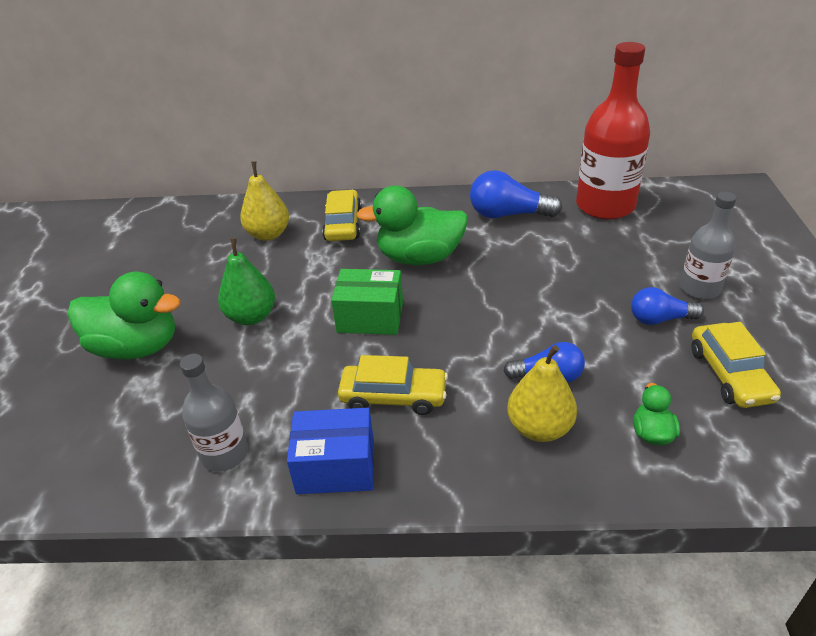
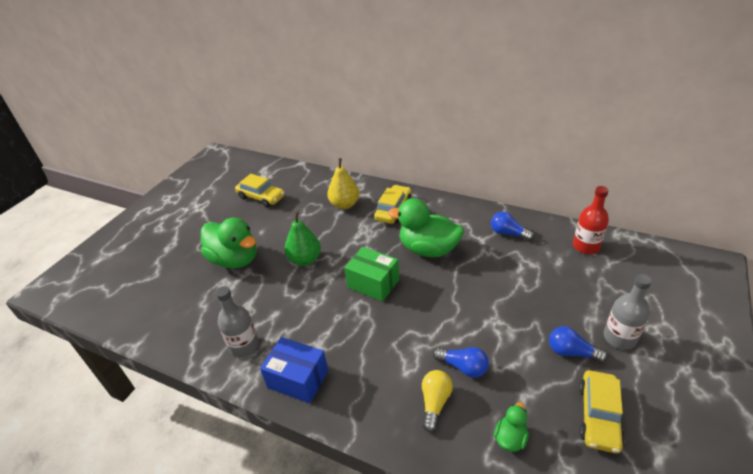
camera: 25 degrees right, 0 degrees up
yellow car [338,355,448,415] -> yellow car moved to [235,174,285,207]
blue light bulb [470,170,563,218] -> blue light bulb [491,212,534,241], size x0.65
yellow pear [507,345,577,442] -> yellow light bulb [422,370,453,432]
red bottle [576,42,650,220] -> red bottle [573,186,609,254], size x0.57

